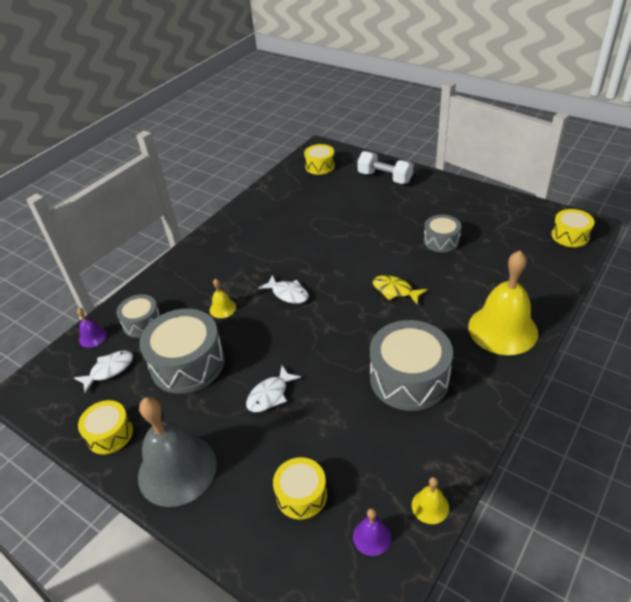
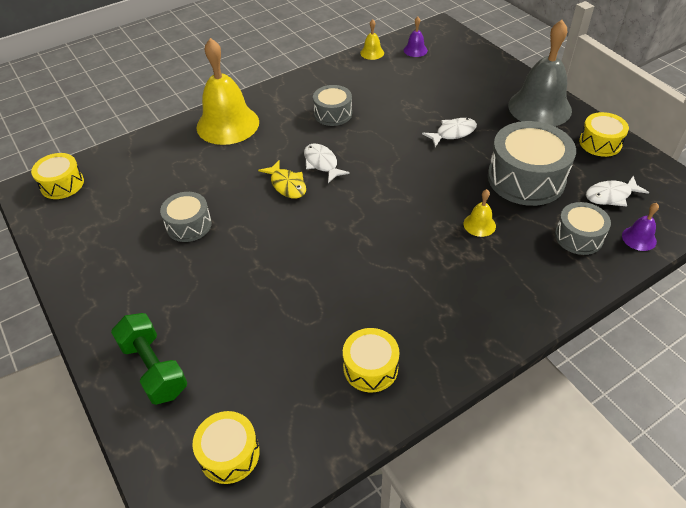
camera: 160 degrees left, 5 degrees up
white fish [259,275,309,304] -> white fish moved to [304,143,350,183]
yellow drum [273,457,327,520] -> yellow drum moved to [343,328,399,392]
white dumbbell [357,151,413,184] -> green dumbbell [111,313,187,405]
grey drum [370,320,453,411] -> grey drum [313,85,352,126], size x0.56

